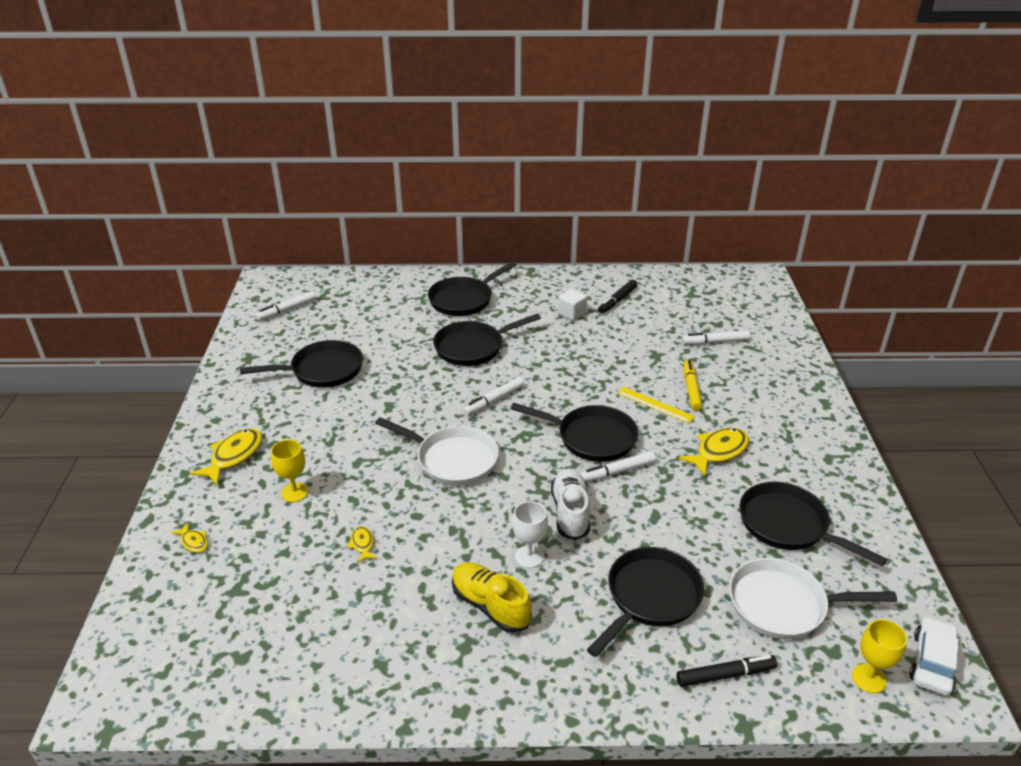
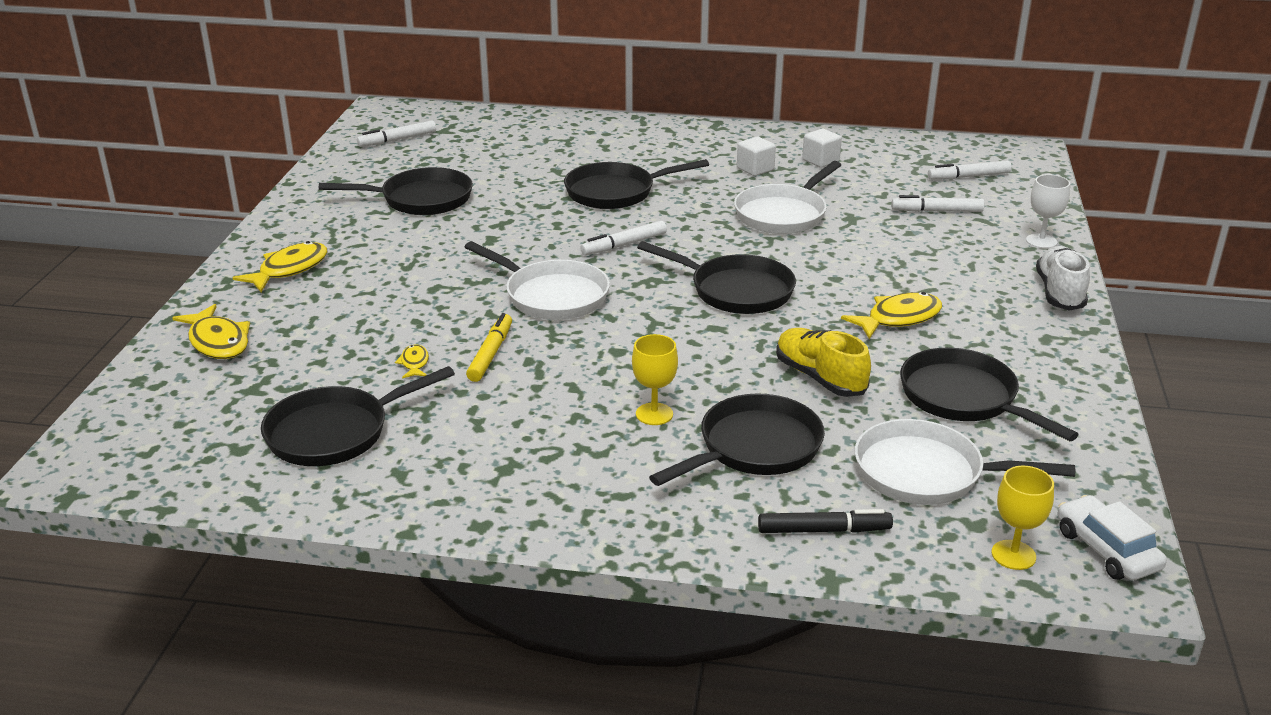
camera: 10 degrees right, 5 degrees down
yellow fish [171,522,208,553] -> yellow fish [172,304,250,359], size x1.94
yellow goblet [271,440,308,502] -> yellow goblet moved to [632,334,678,425]
black pan [428,262,516,316] -> black pan moved to [261,366,455,466]
yellow shoe [452,562,532,633] -> yellow shoe moved to [776,328,871,397]
white goblet [512,501,548,568] -> white goblet moved to [1026,174,1070,249]
white shoe [551,469,590,540] -> white shoe moved to [1036,246,1090,311]
white marker [580,451,656,482] -> white marker moved to [928,160,1012,180]
black marker [598,280,638,313] -> white cube [802,129,842,168]
yellow ruler [617,387,695,423] -> none
yellow marker [683,360,702,411] -> yellow marker moved to [466,313,512,382]
white car [909,616,960,696] -> white car turned 60 degrees counterclockwise [1057,495,1167,580]
none -> white pan [734,161,841,234]

